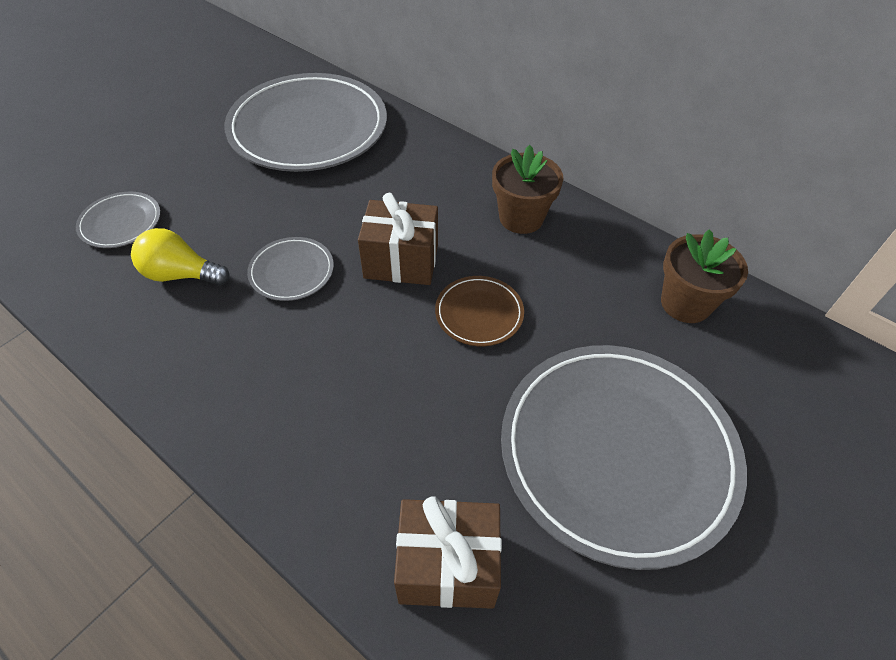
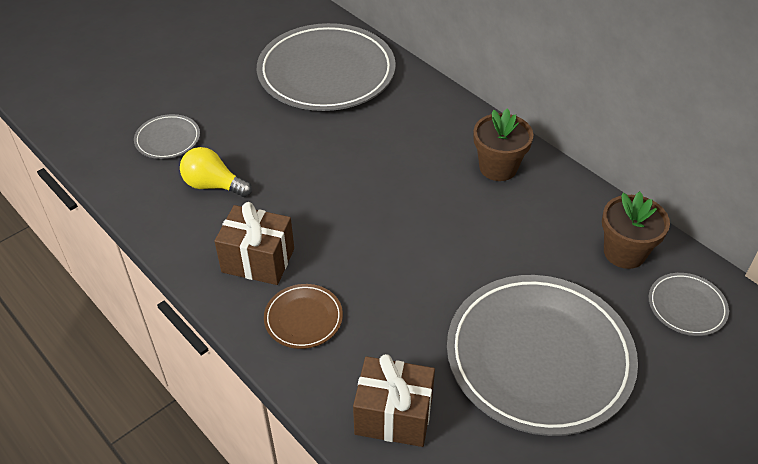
camera: 10 degrees right, 5 degrees down
grey plate [247,237,334,301] -> grey plate moved to [649,273,729,336]
brown gift [358,193,438,285] -> brown gift moved to [214,202,294,285]
brown plate [435,276,524,346] -> brown plate moved to [264,284,343,349]

